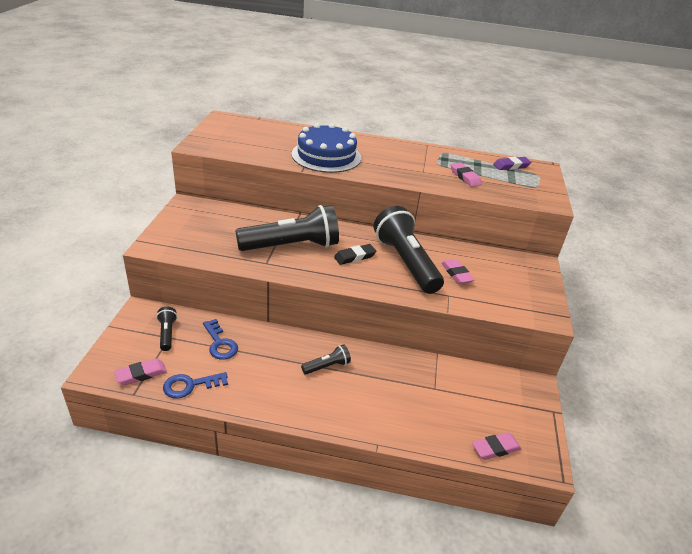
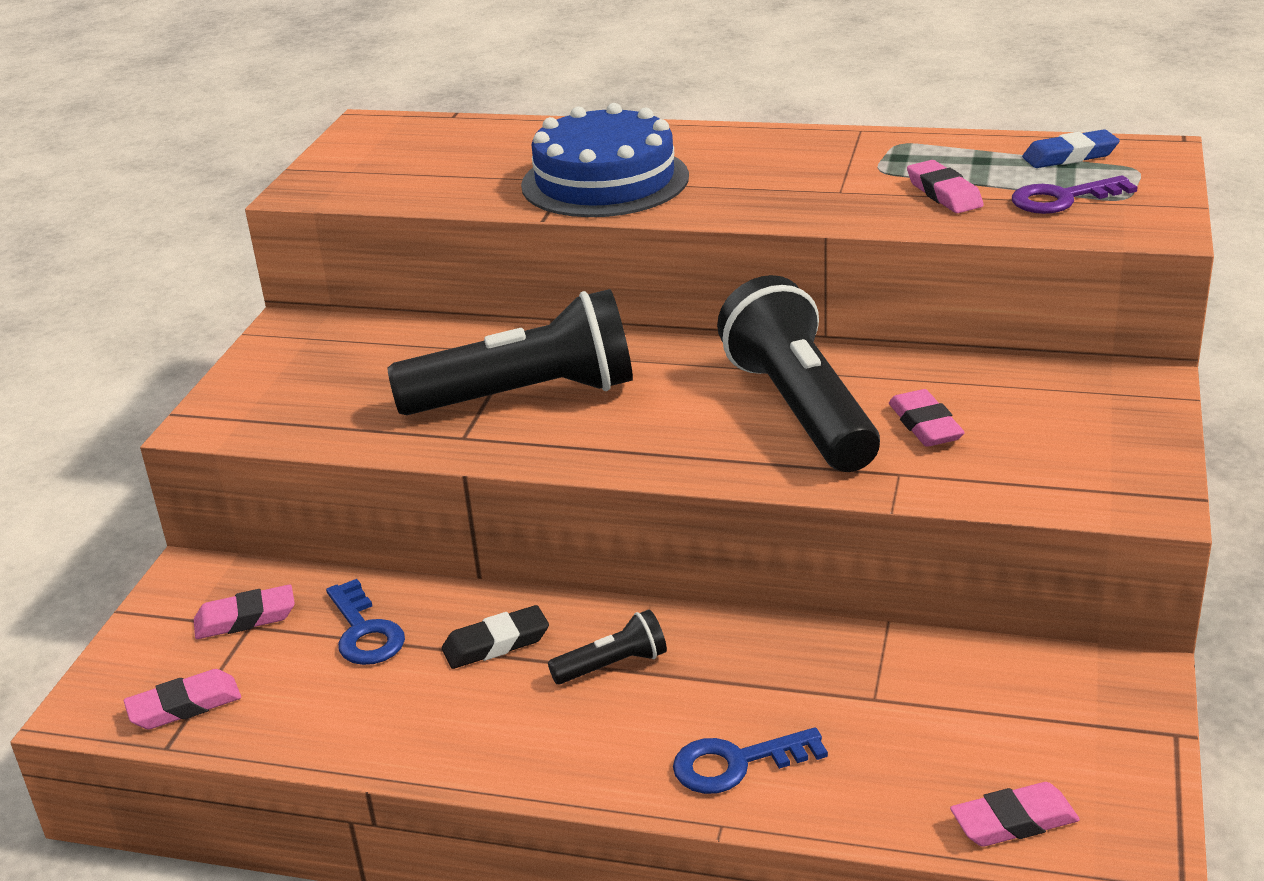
camera: 10 degrees right, 5 degrees down
black flashlight [156,307,177,351] -> pink eraser [194,585,295,639]
blue key [163,372,228,399] -> blue key moved to [673,727,828,794]
black eraser [334,244,376,265] -> black eraser moved to [442,605,549,669]
purple eraser [493,157,531,170] -> blue eraser [1022,129,1120,168]
none -> purple key [1012,175,1138,214]

